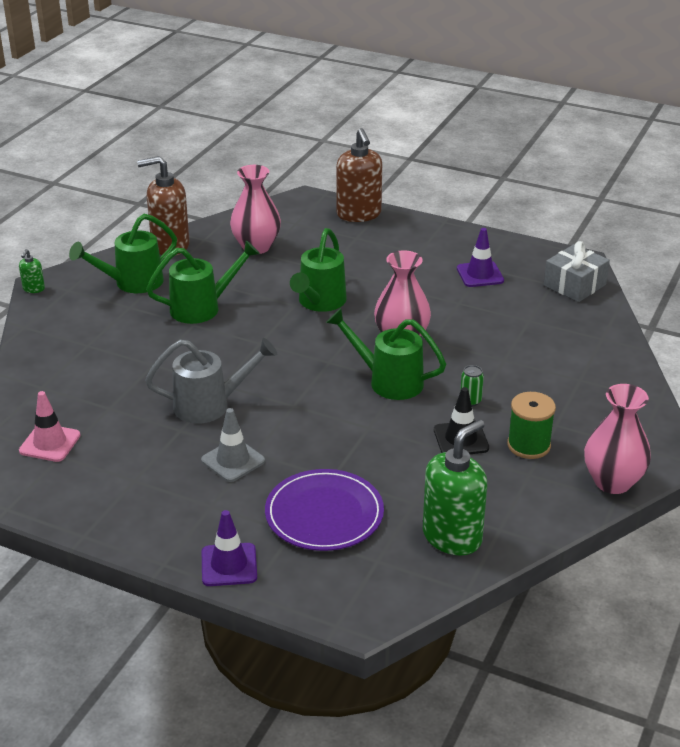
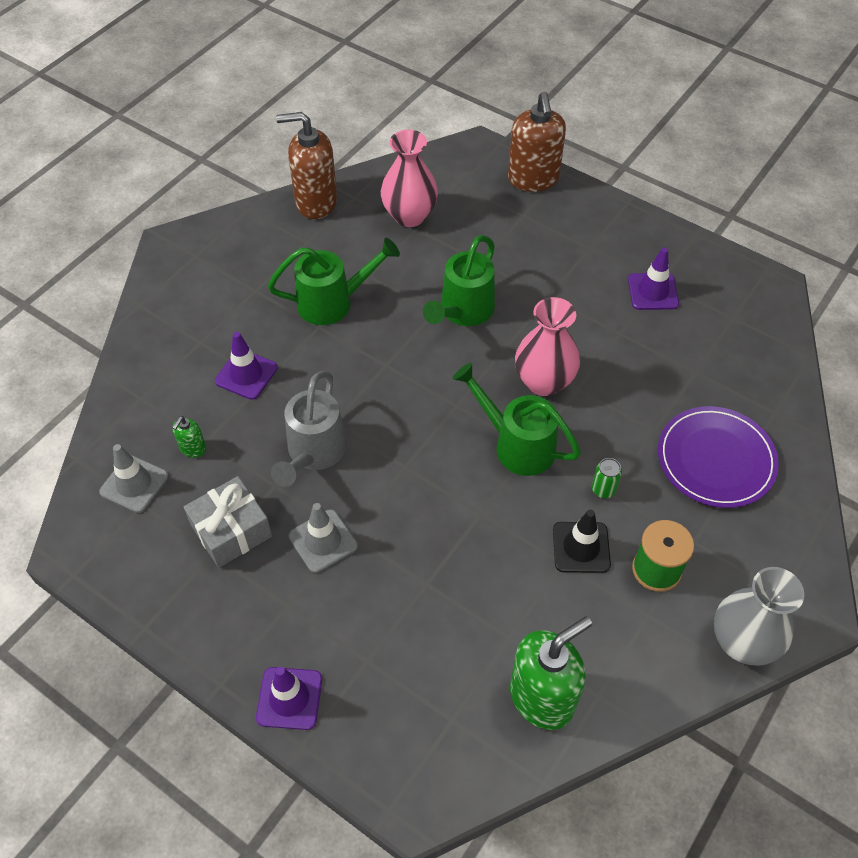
camera: 10 degrees right, 20 degrees up
green soap dispenser [19,249,45,293] -> green soap dispenser moved to [172,416,206,458]
pink traffic cone [19,391,81,462] -> grey traffic cone [99,444,168,513]
green watering can [69,214,177,293] -> none
grey watering can [145,338,277,424] -> grey watering can turned 105 degrees clockwise [271,371,347,487]
purple plate [265,469,384,551] -> purple plate moved to [658,406,779,508]
grey gift [544,241,610,302] -> grey gift moved to [184,476,272,568]
pink vase [584,384,651,494] -> grey vase [714,567,805,666]
none -> purple traffic cone [215,332,278,400]

